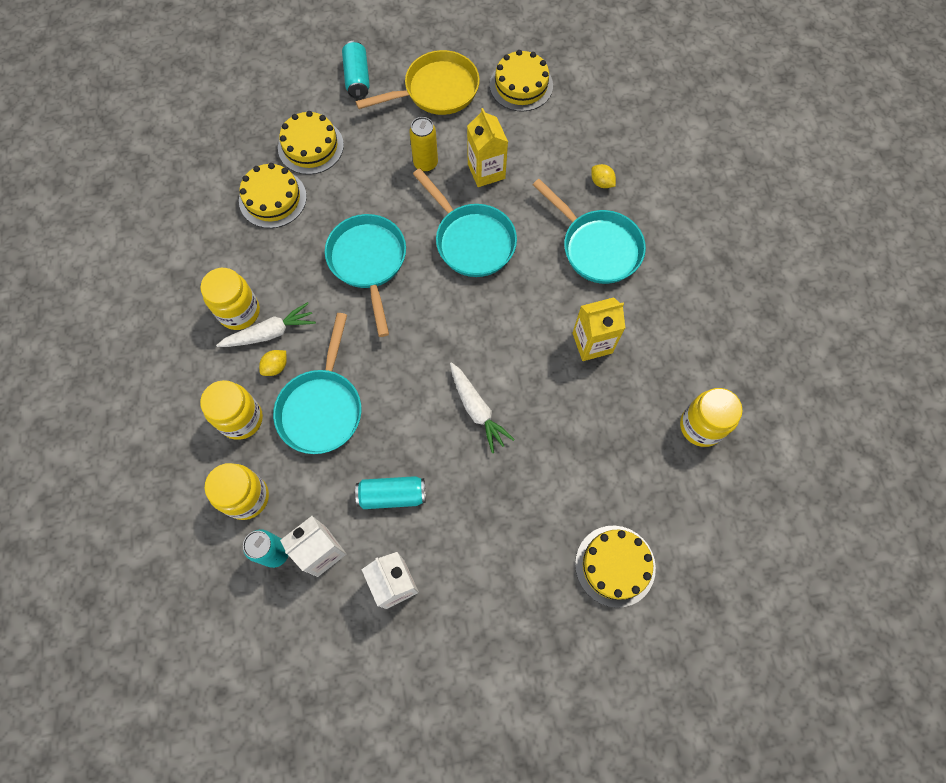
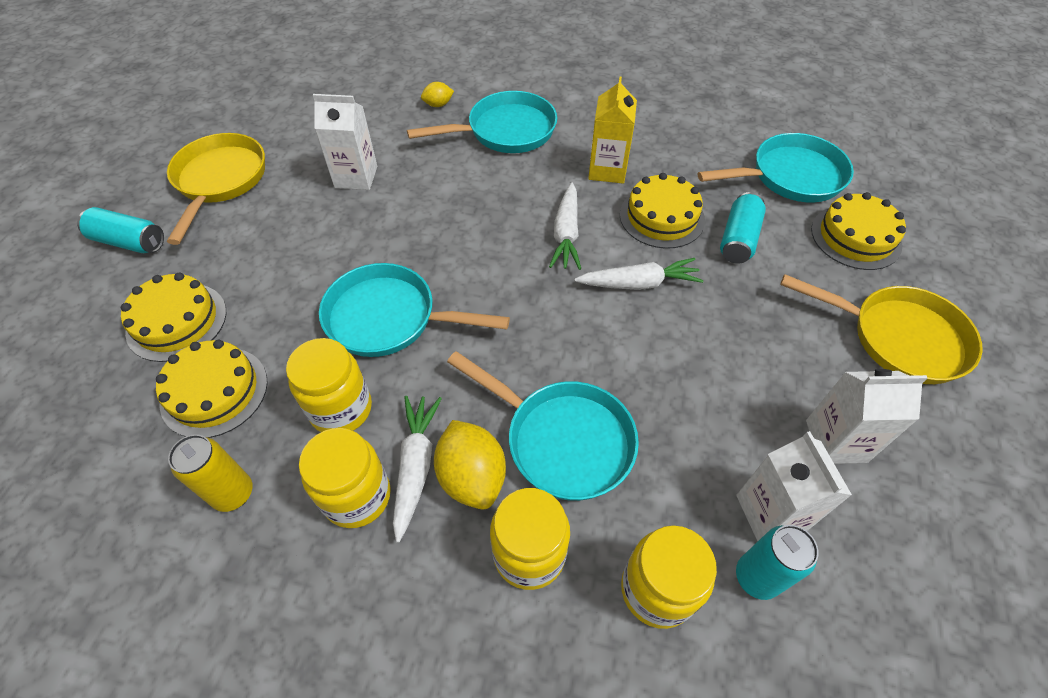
camera: 65 degrees left, 15 degrees down
yellow lemon [259,350,287,376] -> yellow lemon [434,420,506,510], size x1.87
turquoise can [355,476,426,509] -> turquoise can moved to [720,192,766,264]
yellow can [409,117,438,172] -> yellow can moved to [168,434,253,512]
turquoise pan [413,168,517,277] -> turquoise pan moved to [698,133,854,202]
yellow carton [467,108,508,187] -> white carton [313,94,377,190]
yellow cake [490,50,553,112] -> yellow cake moved to [620,173,705,249]
yellow jar [680,388,743,447] -> yellow jar moved to [286,338,372,432]
none -> white carrot [549,182,581,270]
none -> yellow pan [780,274,983,384]

